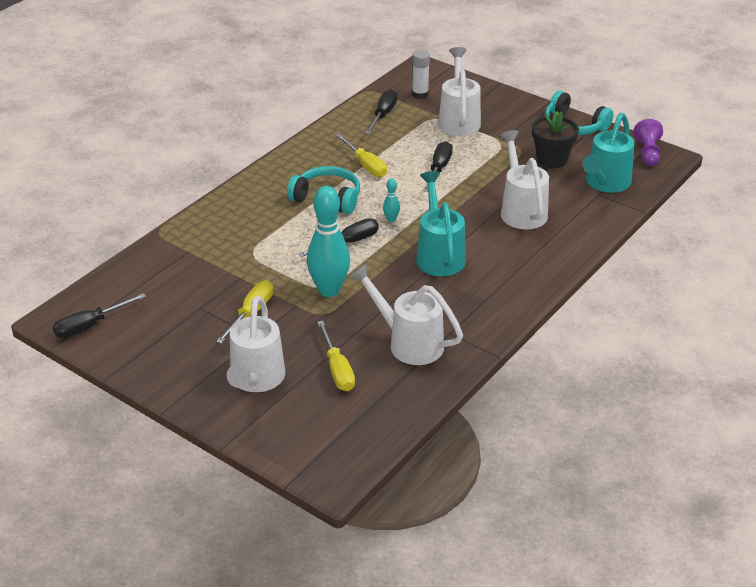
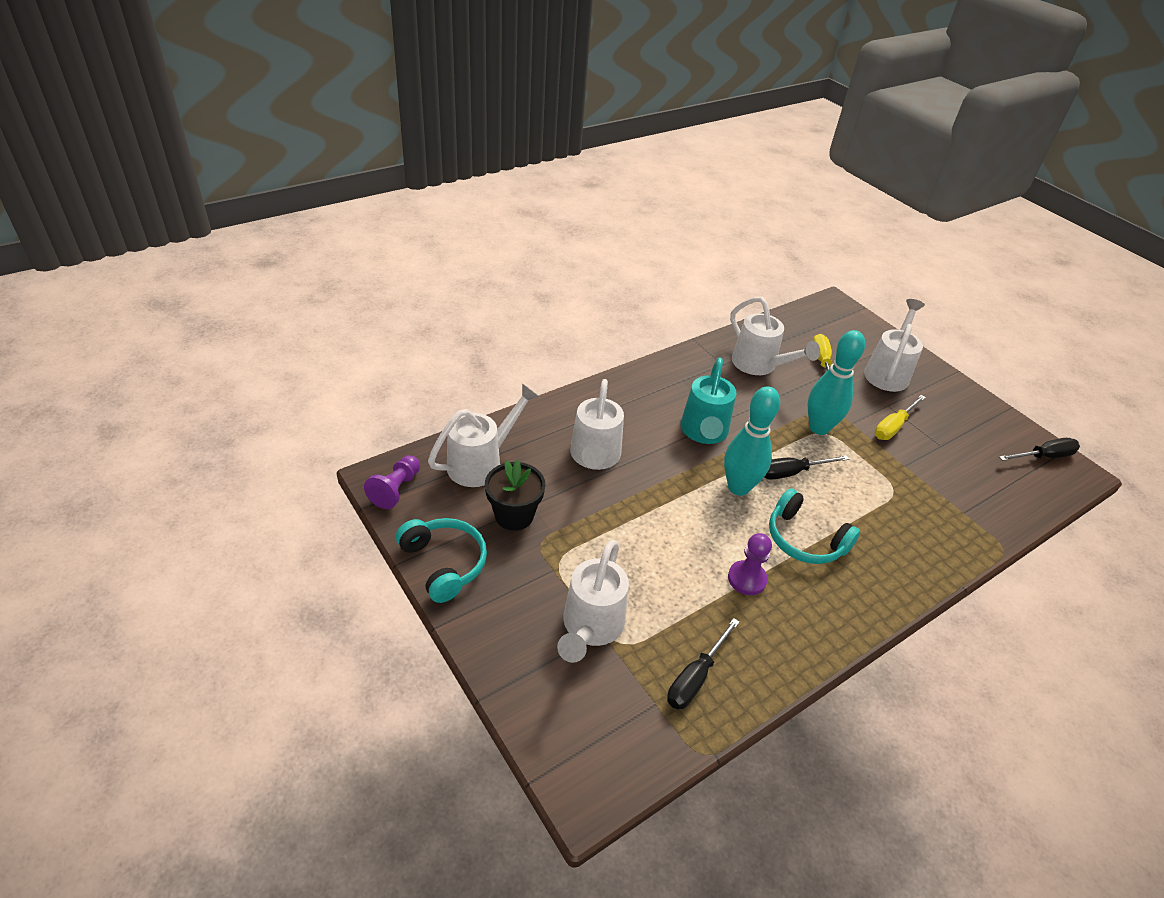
camera: 165 degrees left, 5 degrees up
yellow screwdriver [336,134,387,177] -> purple pawn [728,533,772,595]
turquoise bowling pin [383,178,400,222] -> turquoise bowling pin [724,386,780,496], size x2.35
white glue stick [412,50,430,99] -> none
black screwdriver [423,141,453,192] -> none
turquoise watering can [583,113,635,193] -> white watering can [428,383,540,487]

